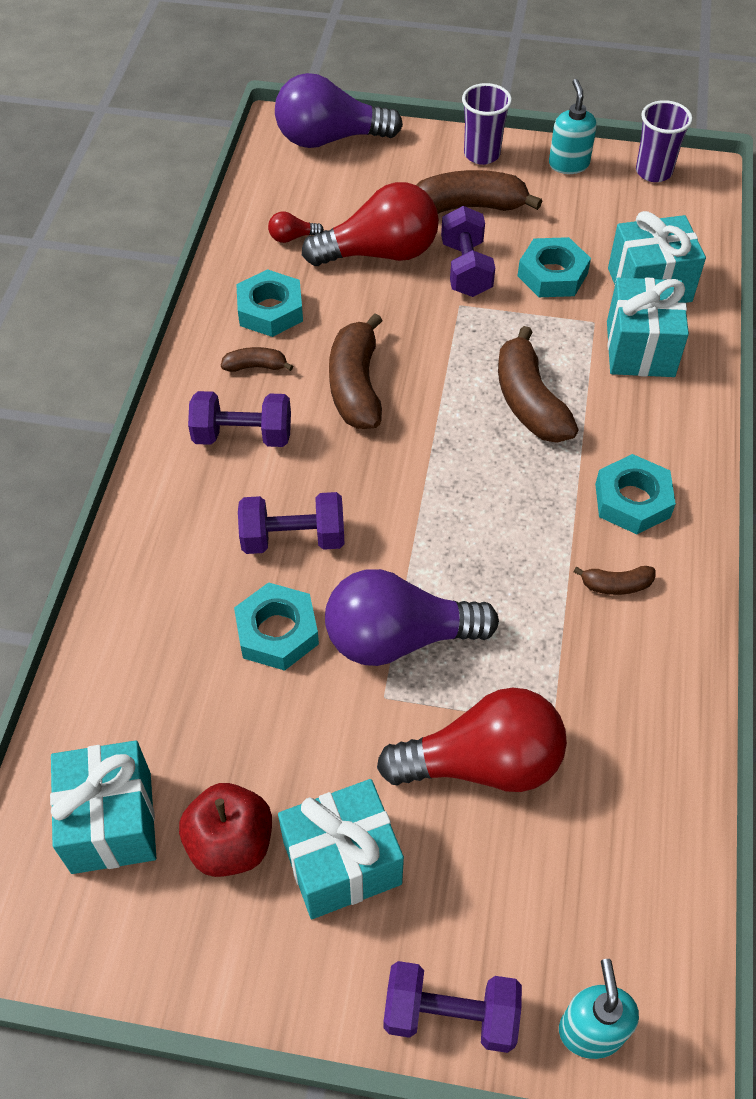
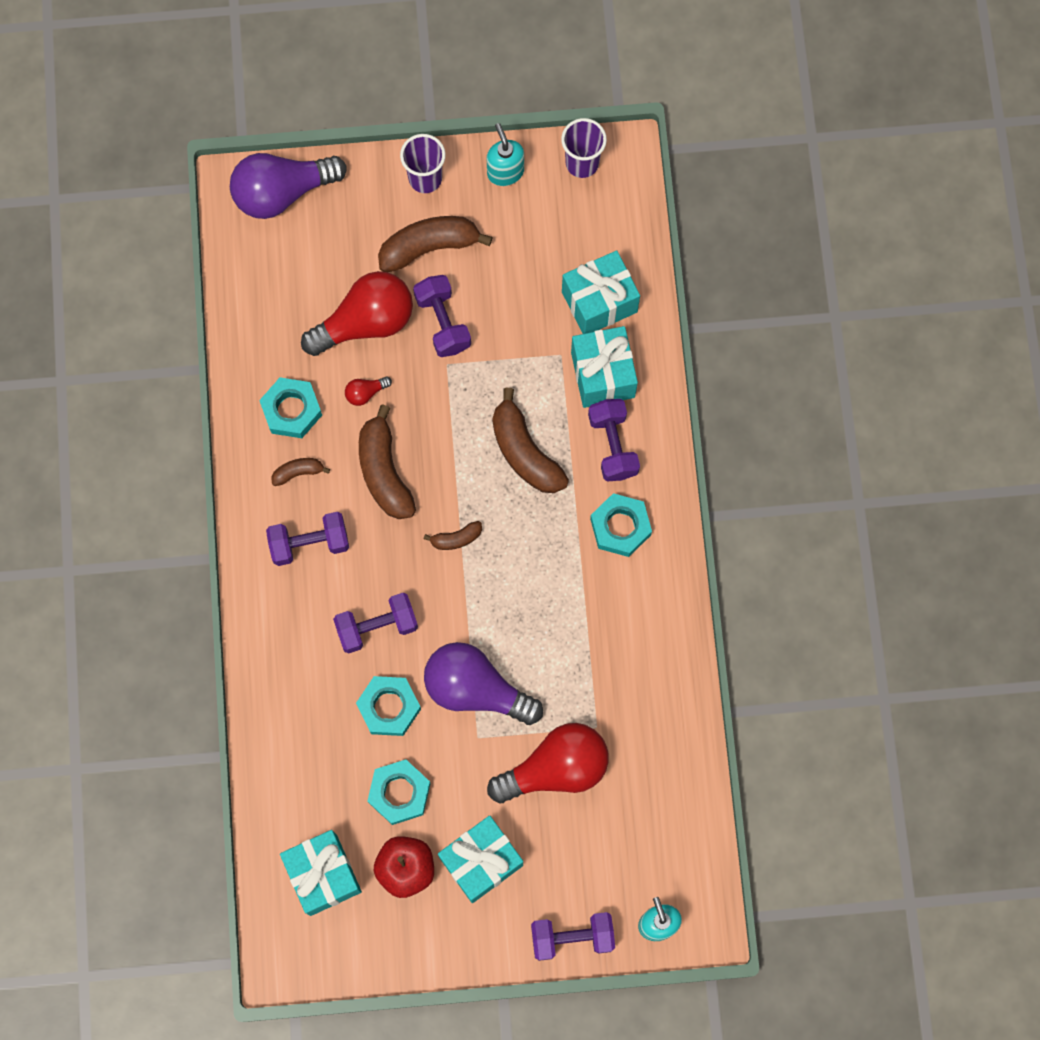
camera: 15 degrees left, 20 degrees up
red light bulb [268,211,324,243] -> red light bulb moved to [345,376,392,406]
purple light bulb [325,569,499,666] -> purple light bulb turned 45 degrees clockwise [424,642,543,725]
turquoise nut [518,237,591,297] -> turquoise nut moved to [367,760,431,825]
brown banana [573,566,656,595] -> brown banana moved to [424,521,482,550]
none -> purple dumbbell [588,399,640,481]

